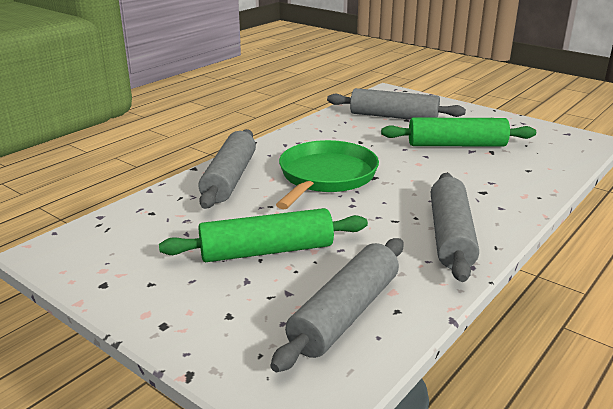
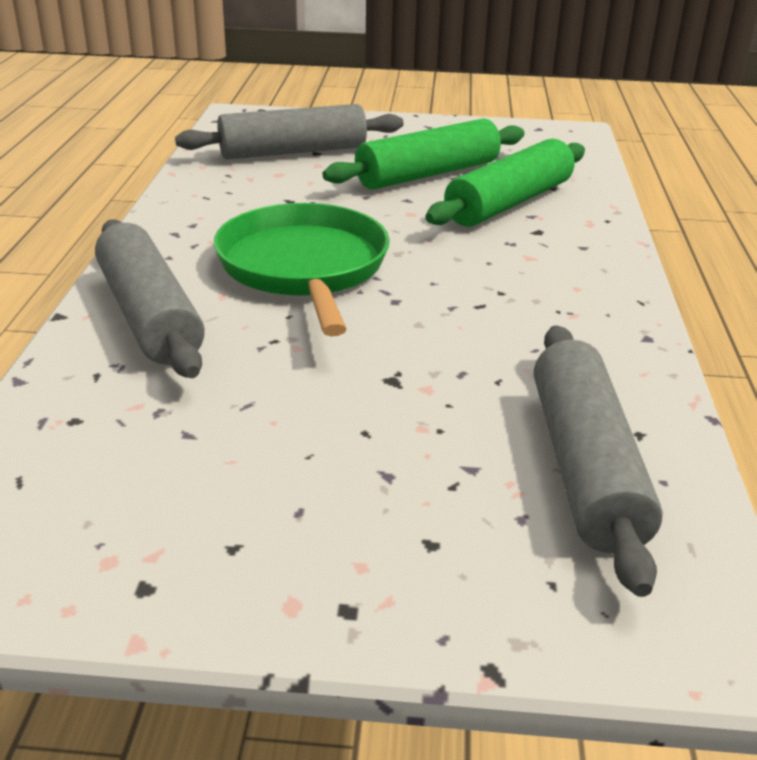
camera: 35 degrees left, 5 degrees up
green rolling pin [159,208,368,262] -> green rolling pin moved to [425,139,585,227]
grey rolling pin [431,173,479,282] -> none

